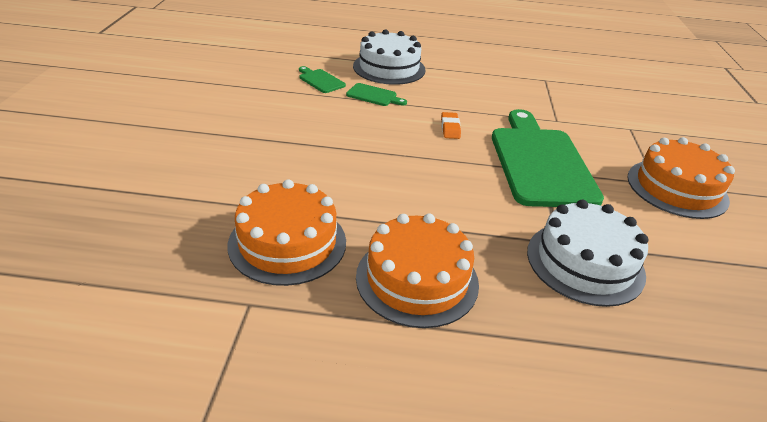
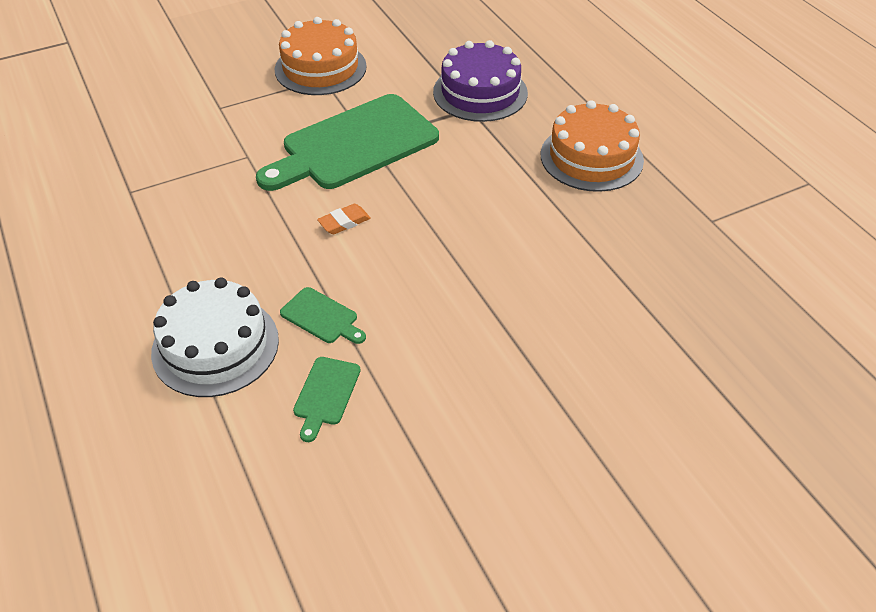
camera: 120 degrees left, 10 degrees up
orange cake [228,179,346,286] -> none
green cutting board [346,83,407,106] -> green cutting board turned 135 degrees clockwise [280,287,366,344]
white cake [527,200,648,307] -> purple cake [433,40,528,122]

